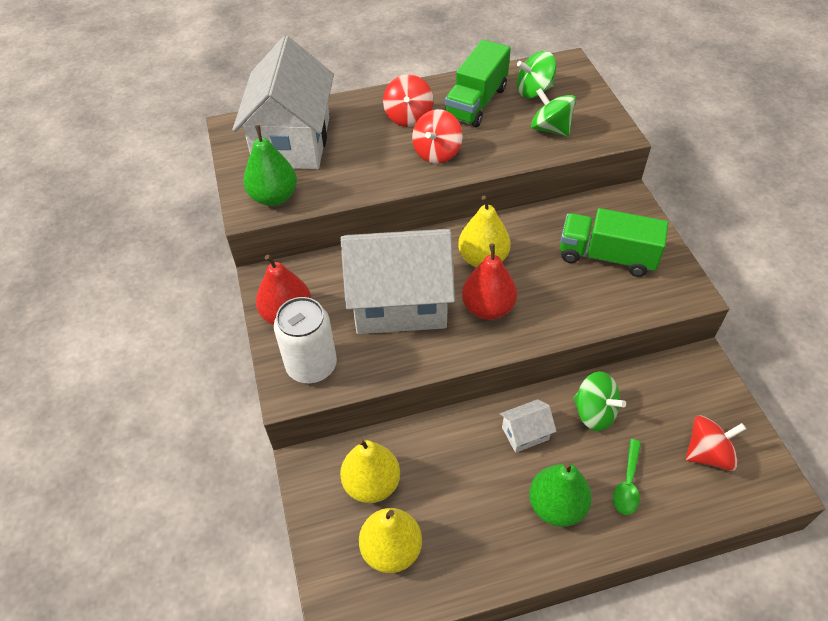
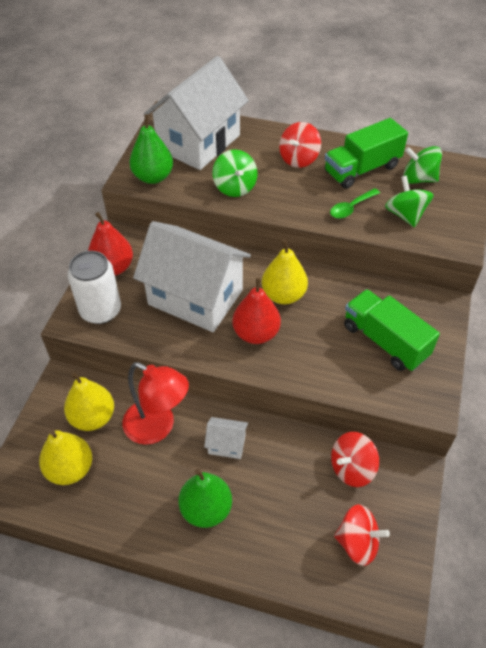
camera: 30 degrees right, 0 degrees up
red spinning top [412,109,462,164] -> red spinning top moved to [331,432,379,487]
green spinning top [573,371,626,431] -> green spinning top moved to [212,149,258,197]
green spoon [613,439,641,515] -> green spoon moved to [330,188,380,219]
none -> red lamp [123,362,189,445]

